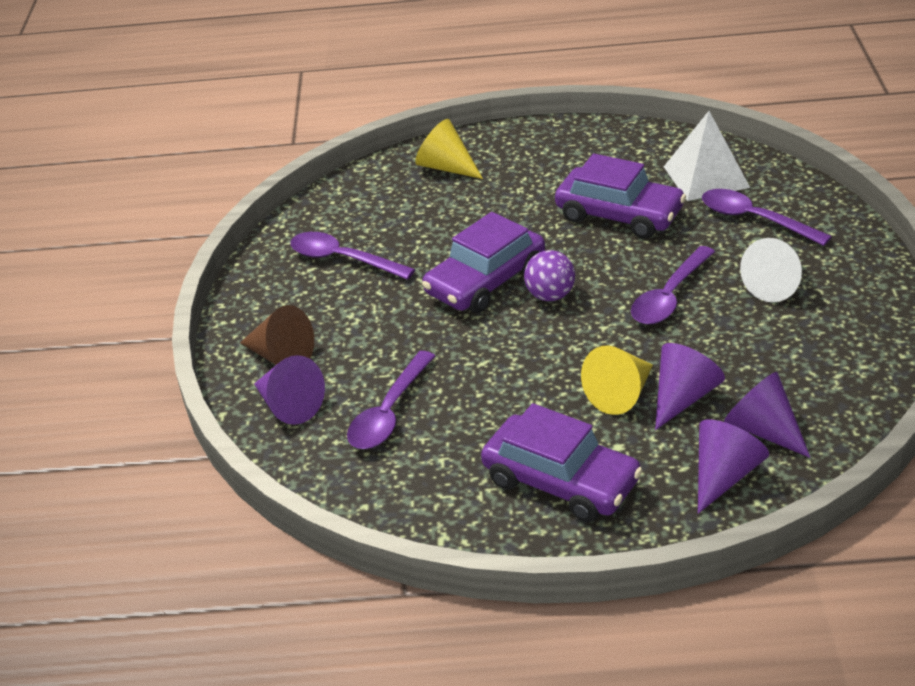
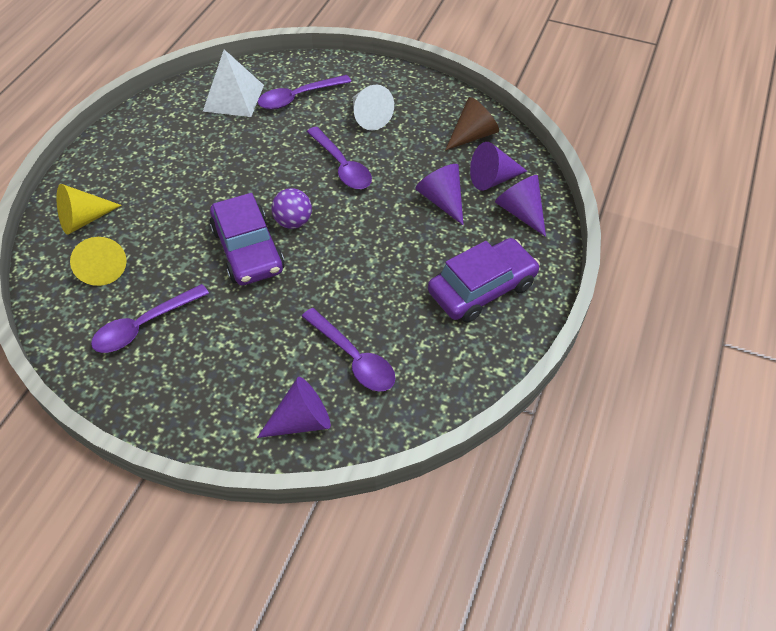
camera: 70 degrees left, 15 degrees up
brown cone [240,305,314,365] -> brown cone moved to [445,97,499,151]
purple car [555,154,686,239] -> none
yellow cone [581,345,653,415] -> yellow cone moved to [70,237,127,286]

